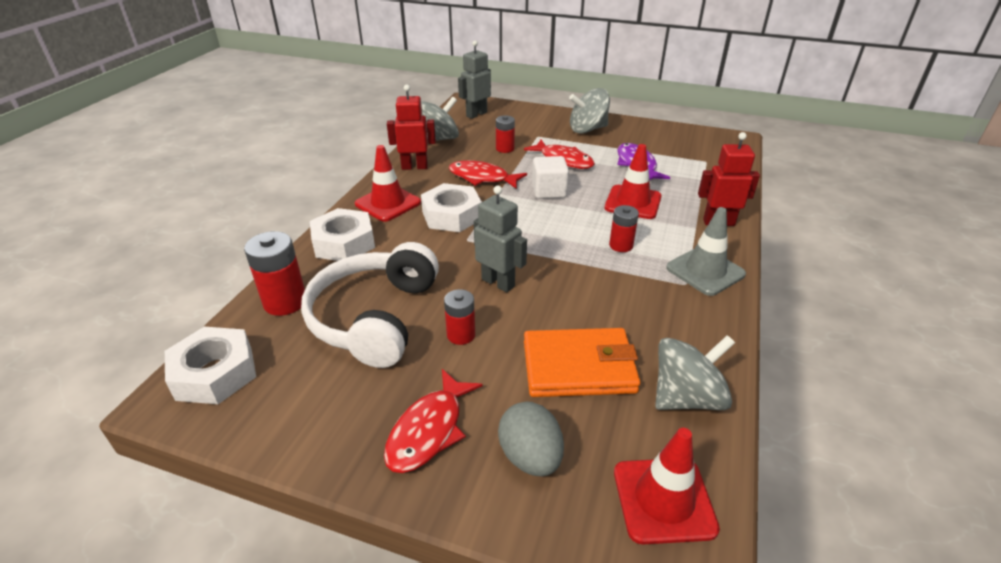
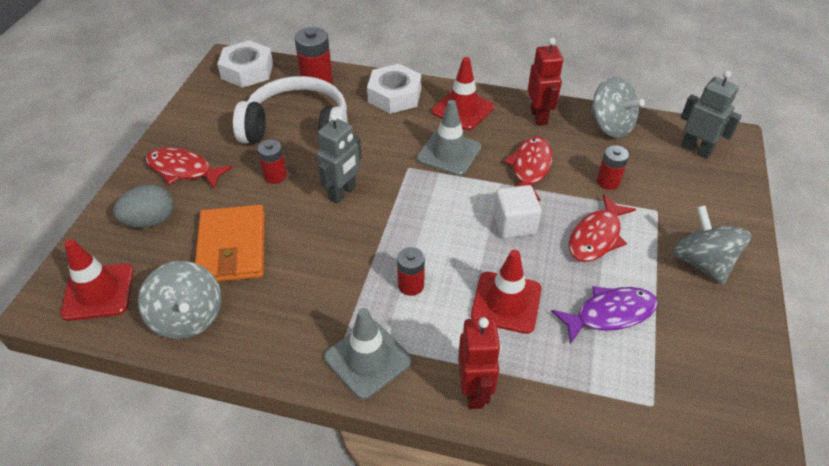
camera: 85 degrees right, 10 degrees up
white nut [421,183,482,232] -> grey traffic cone [417,100,481,176]

